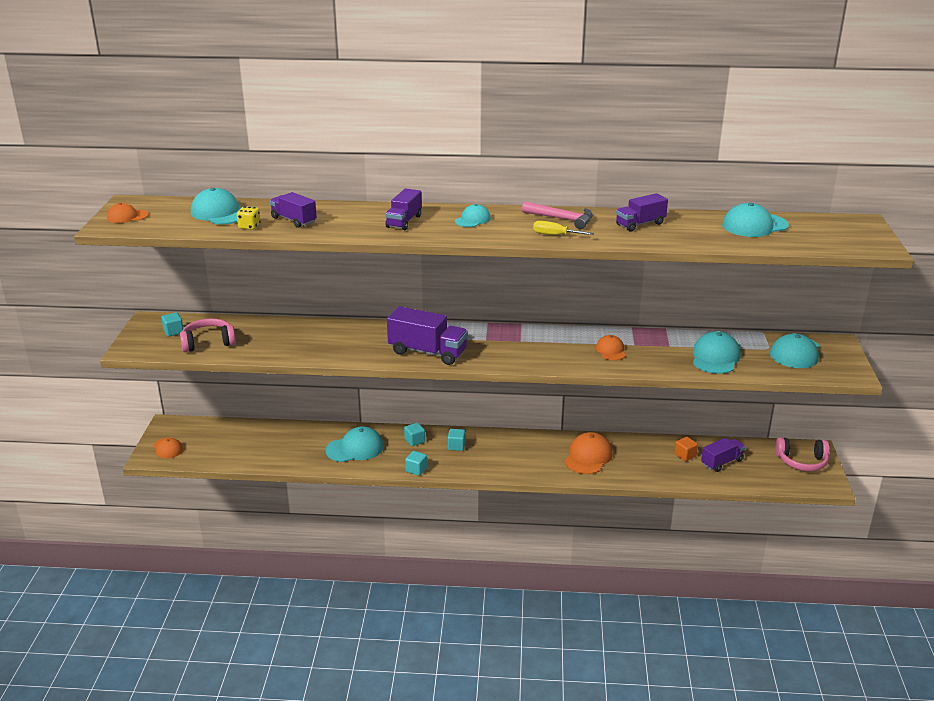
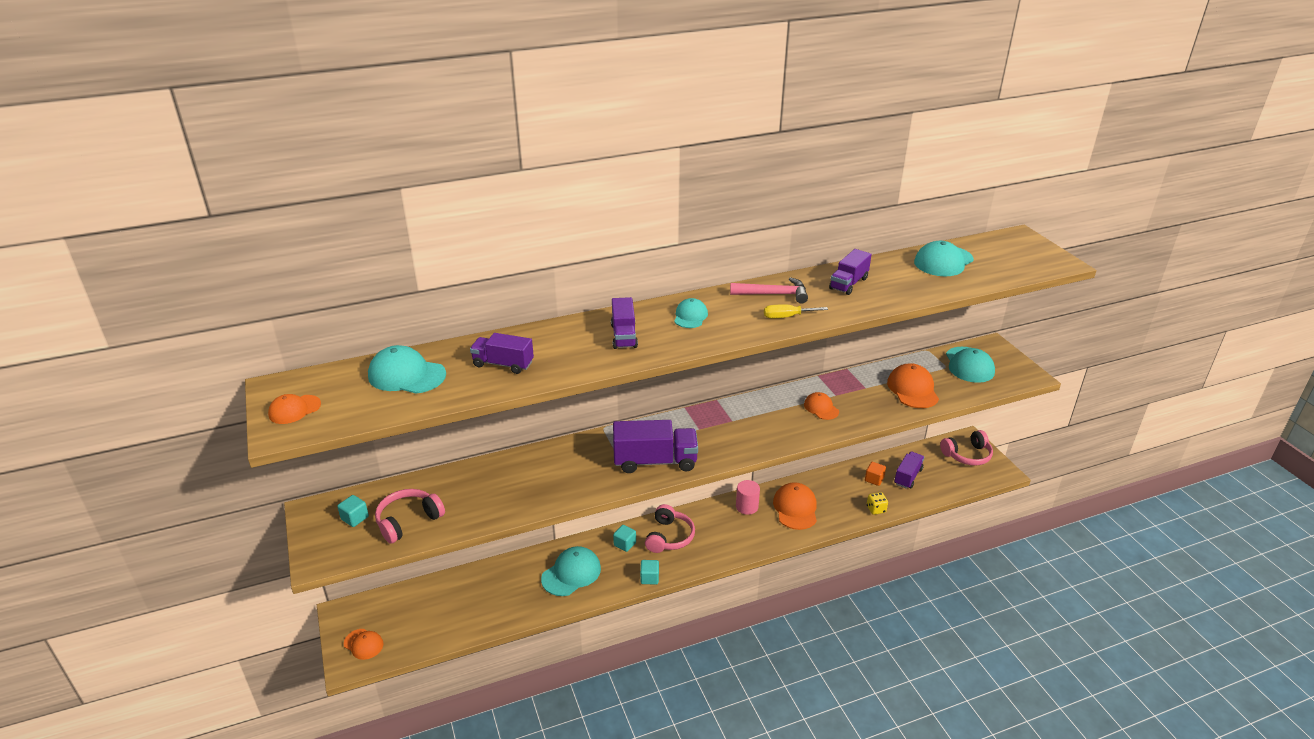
camera: 25 degrees left, 5 degrees up
yellow dice [237,206,261,230] -> yellow dice moved to [867,492,888,515]
turquoise cube [448,429,465,451] -> pink headphones [645,504,695,553]
turquoise cap [693,331,741,374] -> orange cap [887,363,939,408]
none -> pink cylinder [736,480,760,515]

